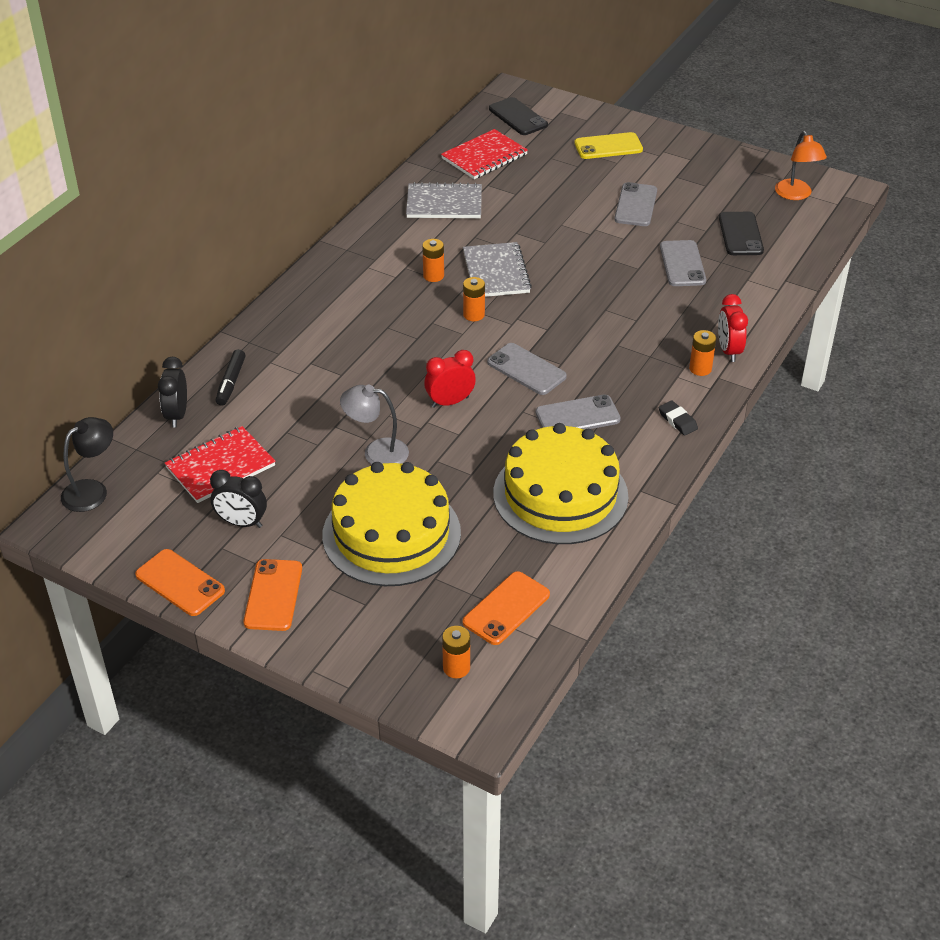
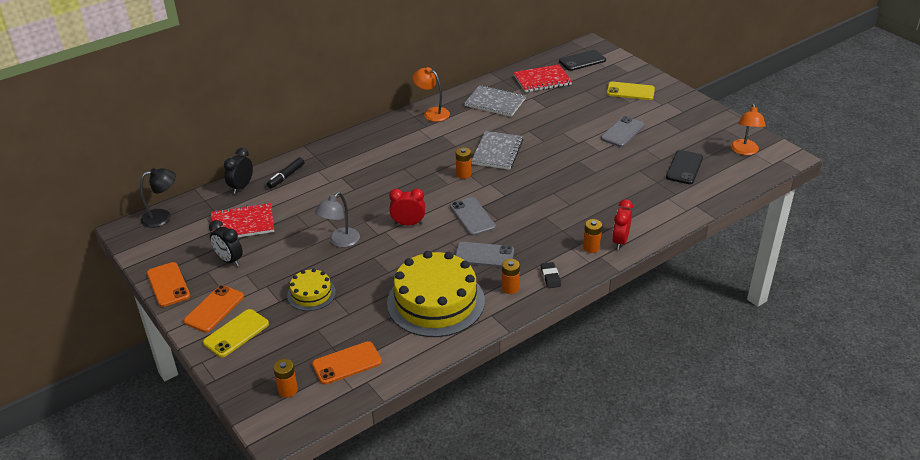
camera: 25 degrees right, 5 degrees down
yellow cake [322,462,461,586] -> yellow cake [287,268,336,311], size x0.50
grey lamp [340,385,409,465] -> grey lamp turned 90 degrees counterclockwise [315,192,360,247]
orange battery [422,239,444,282] -> orange battery moved to [502,259,520,294]
black phone [489,97,548,135] -> black phone turned 75 degrees clockwise [559,50,606,71]
grey phone [660,240,706,286] -> none
none -> yellow phone [203,309,269,357]
none -> orange lamp [412,67,450,122]

